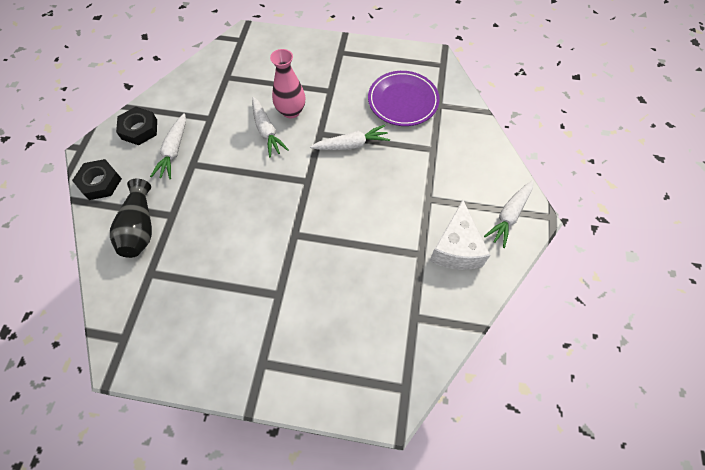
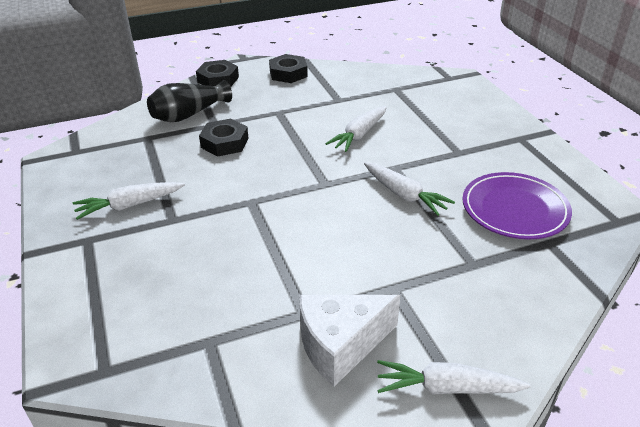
camera: 60 degrees right, 25 degrees down
white carrot [150,113,186,179] -> white carrot moved to [73,182,185,220]
pink vase [270,49,305,119] -> none
none -> black nut [199,119,249,157]

